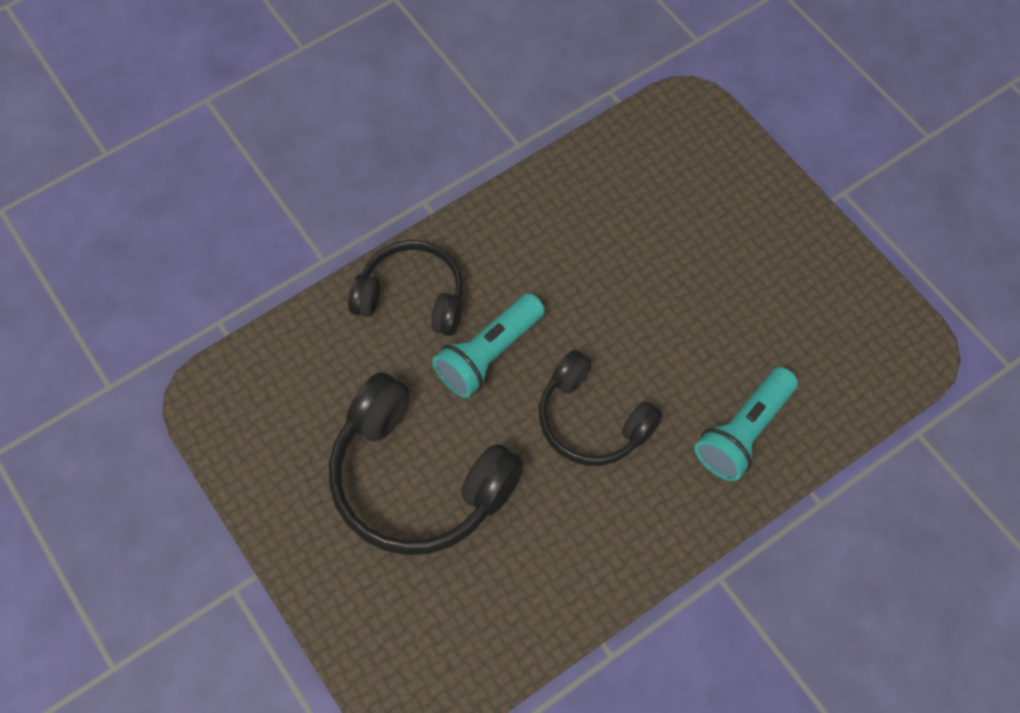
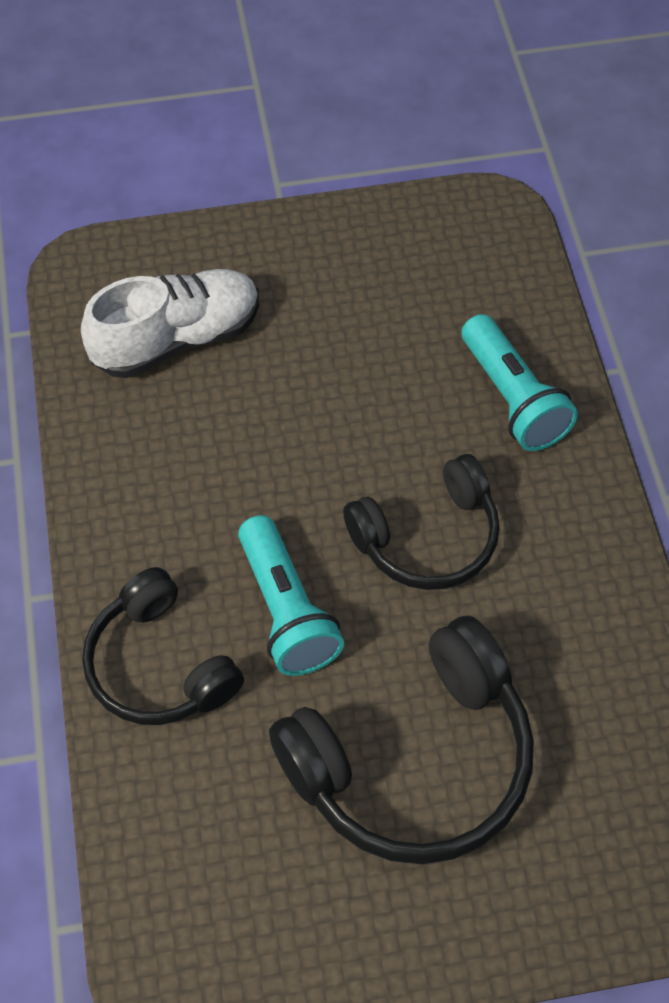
camera: 65 degrees left, 5 degrees down
black headphones [348,240,464,336] -> black headphones turned 75 degrees counterclockwise [82,567,244,725]
none -> white shoe [81,269,259,378]

